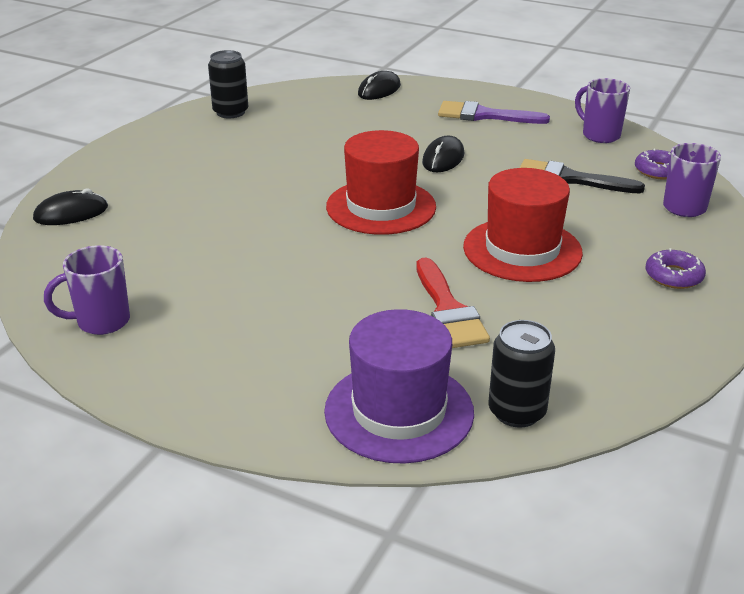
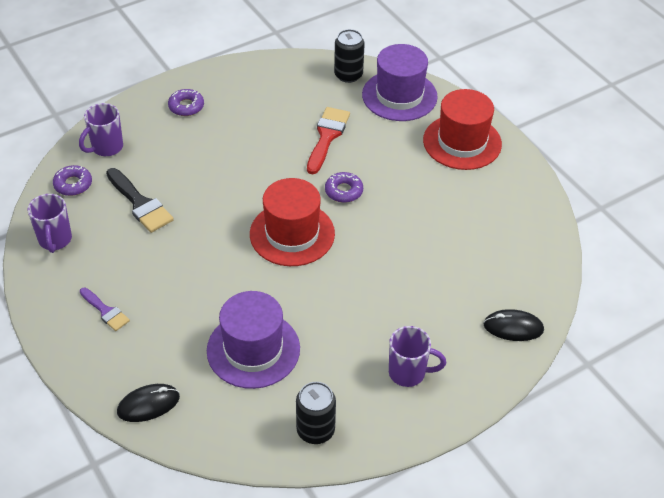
camera: 150 degrees left, 15 degrees up
purple mug [44,245,130,335] -> purple mug moved to [389,326,446,387]
black mouse [422,136,464,172] -> none
purple brush [438,101,550,124] -> purple brush [80,288,130,331], size x0.62
red hat [463,168,583,282] -> red hat moved to [423,89,502,170]
none -> purple hat [207,291,300,389]
none -> purple donut [325,172,363,203]

